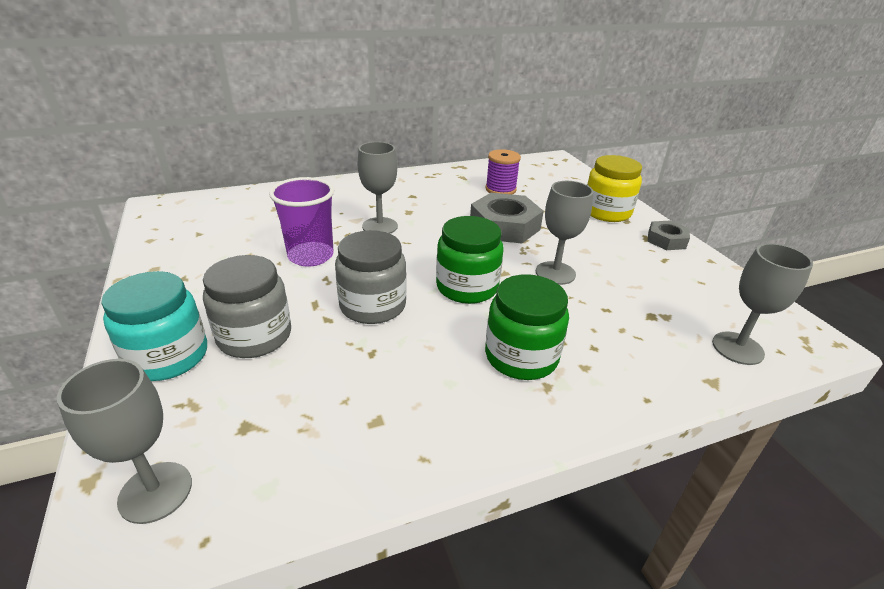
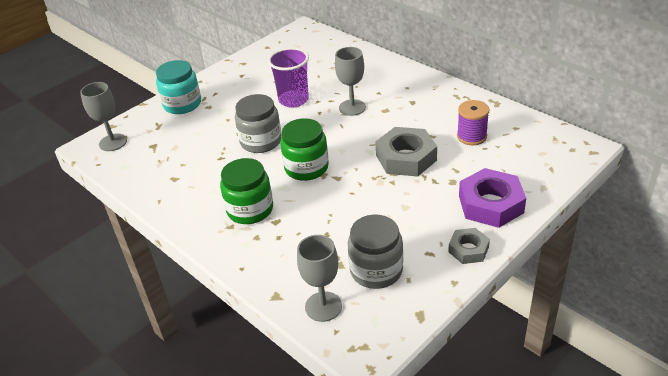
camera: 70 degrees right, 5 degrees up
grey jar [203,255,291,358] -> grey jar moved to [348,214,403,289]
grey goblet [536,181,593,285] -> none
yellow jar [587,155,642,222] -> purple nut [459,168,526,228]

